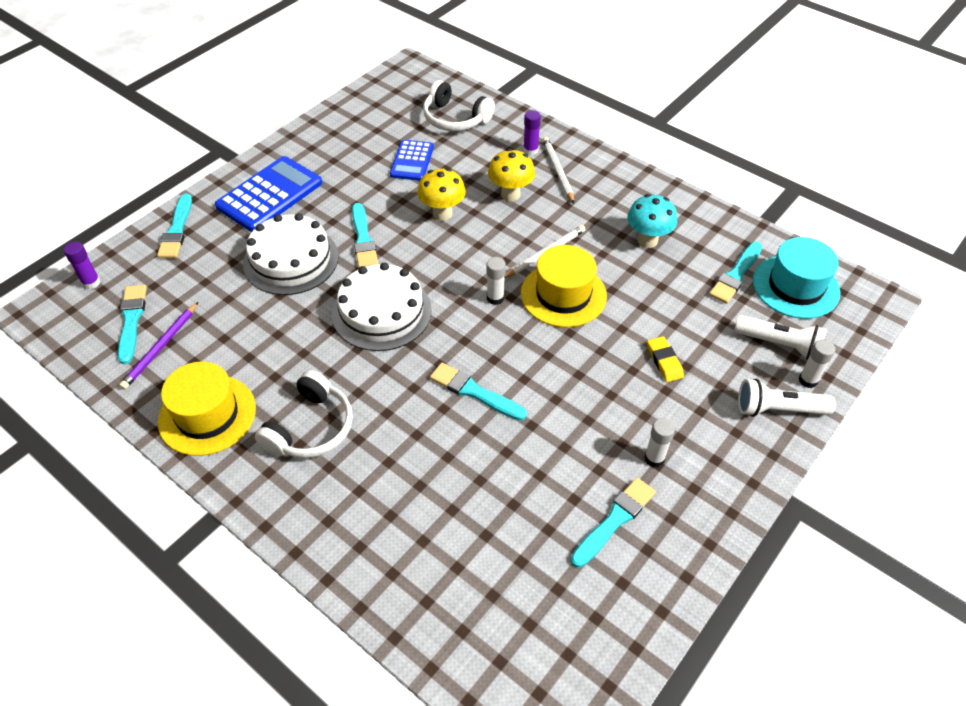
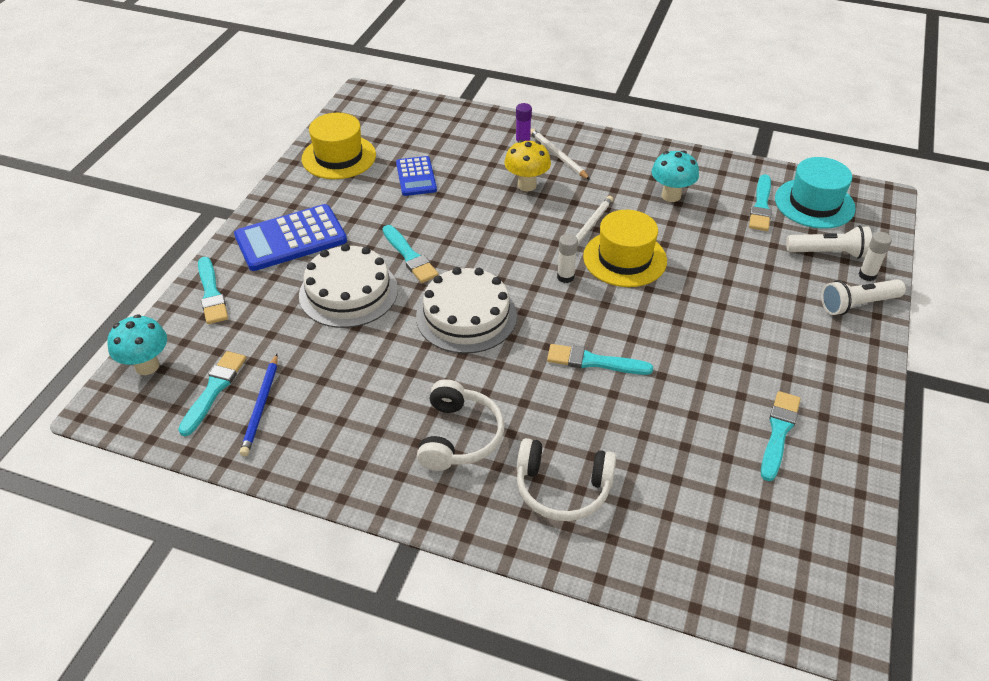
camera: 20 degrees left, 5 degrees down
purple glue stick [64,242,101,289] -> turquoise mushroom [108,314,167,375]
turquoise brush [118,285,147,364] -> turquoise brush turned 45 degrees clockwise [178,351,246,436]
purple pencil [119,302,198,390] -> blue pencil [240,354,278,456]
yellow hat [158,362,256,456] -> yellow hat moved to [302,113,376,179]
blue calculator [215,156,322,232] -> blue calculator turned 135 degrees counterclockwise [234,204,347,271]
yellow mushroom [417,168,466,221] -> none
white headphones [423,80,495,131] -> white headphones moved to [517,438,616,521]
white glue stick [644,418,675,467] -> none
yellow eraser [647,336,684,382] -> none

